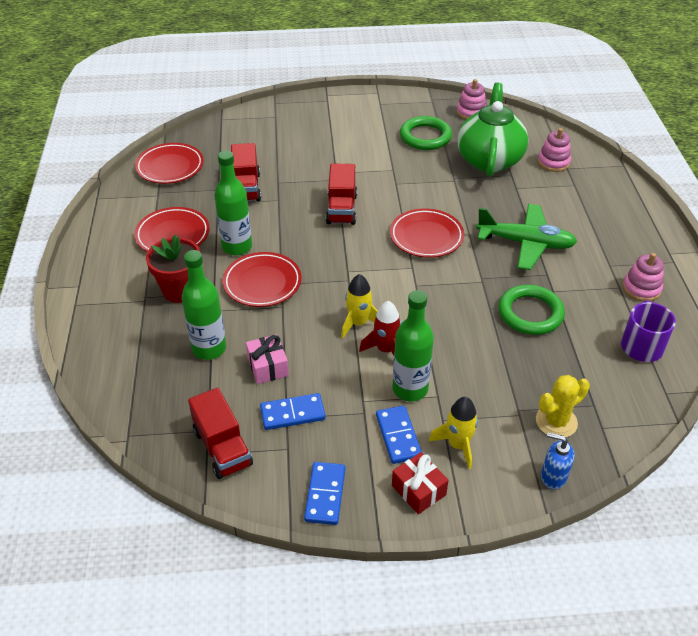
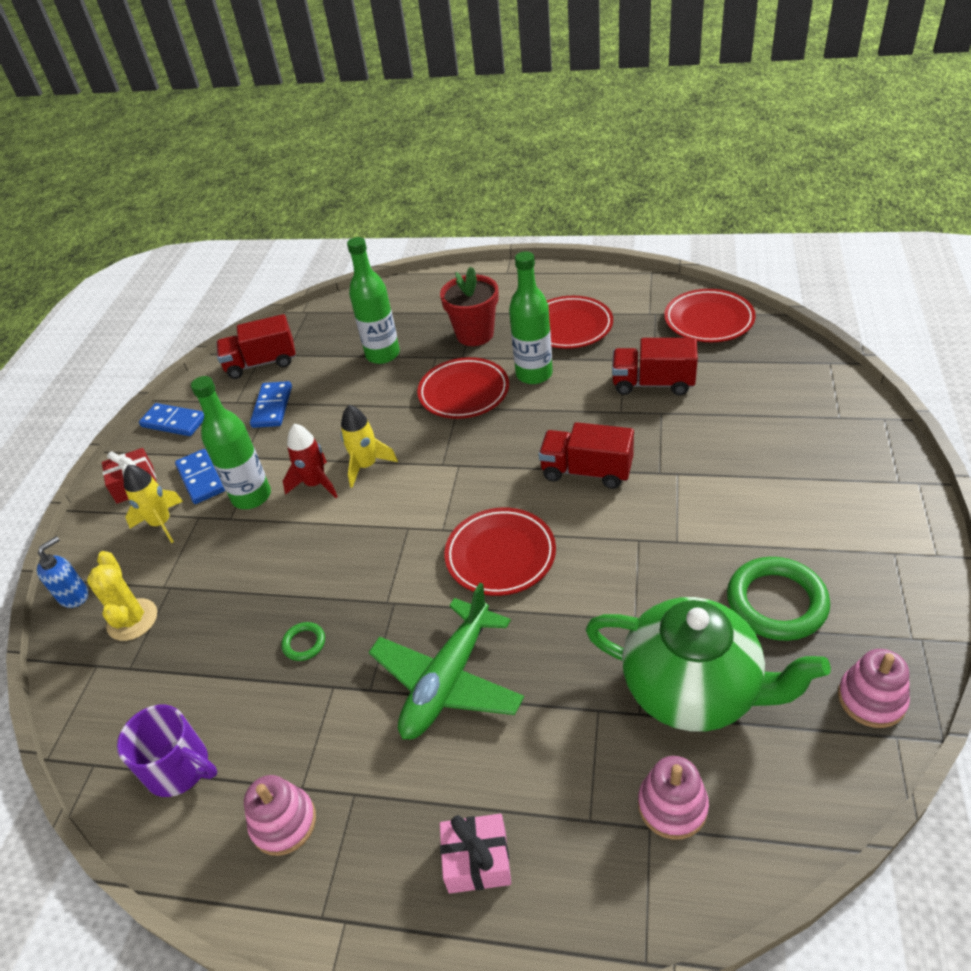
camera: 110 degrees right, 0 degrees up
pink gift [246,334,289,384] -> pink gift moved to [440,814,511,893]
blue domino [376,406,422,464] -> blue domino turned 60 degrees clockwise [175,449,225,504]
green ring [498,285,565,335] -> green ring [281,622,325,661], size x0.46

